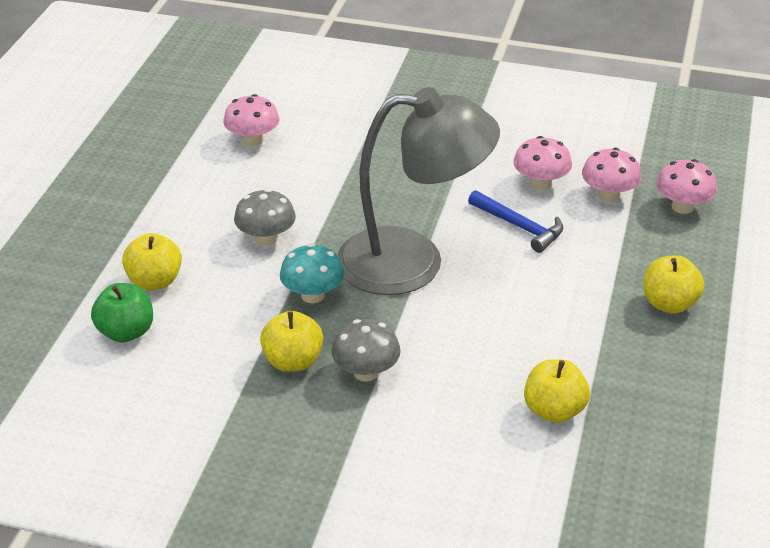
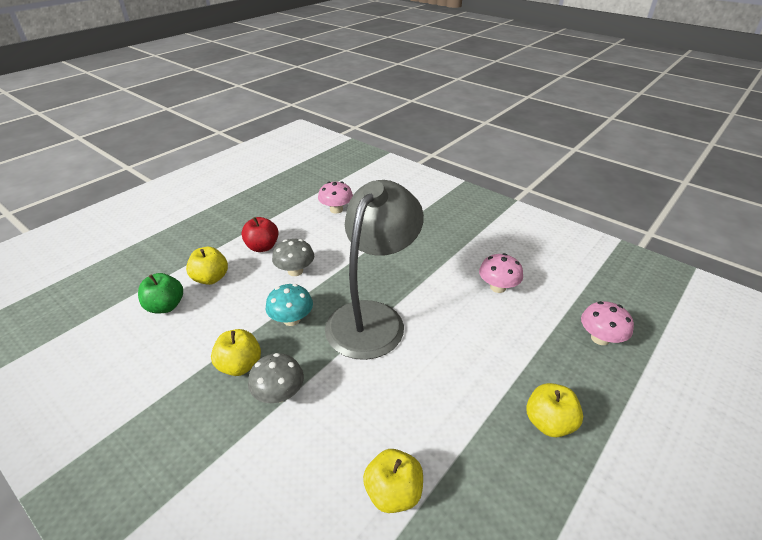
camera: 25 degrees right, 0 degrees up
grey lamp [337,87,500,295] -> grey lamp turned 90 degrees counterclockwise [325,180,424,360]
blue hammer [468,190,563,253] -> none
pink mushroom [582,148,641,202] -> none
none -> red apple [241,217,279,252]

